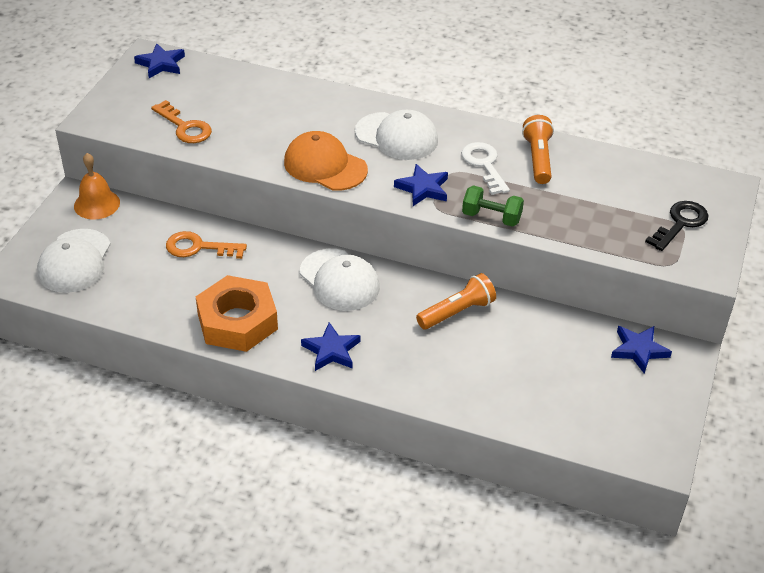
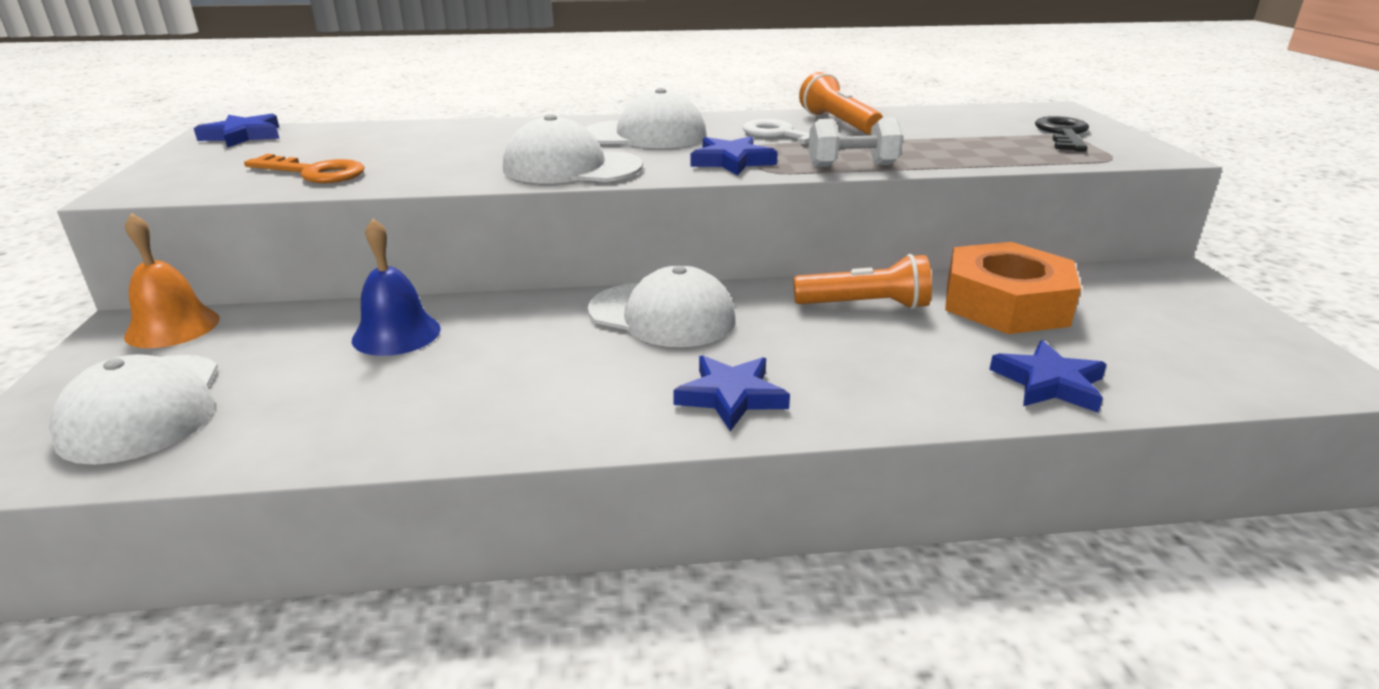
camera: 25 degrees left, 15 degrees down
orange key [166,231,247,259] -> blue bell [352,219,441,356]
orange nut [195,275,278,352] -> orange nut moved to [945,242,1081,334]
orange cap [284,131,368,191] -> white cap [503,114,643,183]
orange flashlight [416,273,496,329] -> orange flashlight turned 60 degrees clockwise [793,254,932,309]
green dumbbell [462,185,524,227] -> white dumbbell [808,117,903,167]
blue star [611,326,672,374] -> blue star moved to [989,340,1107,413]

